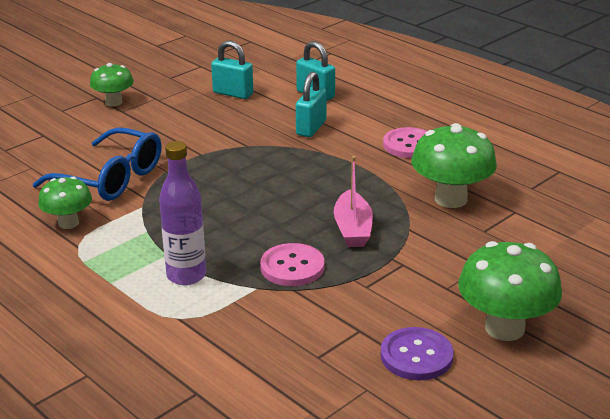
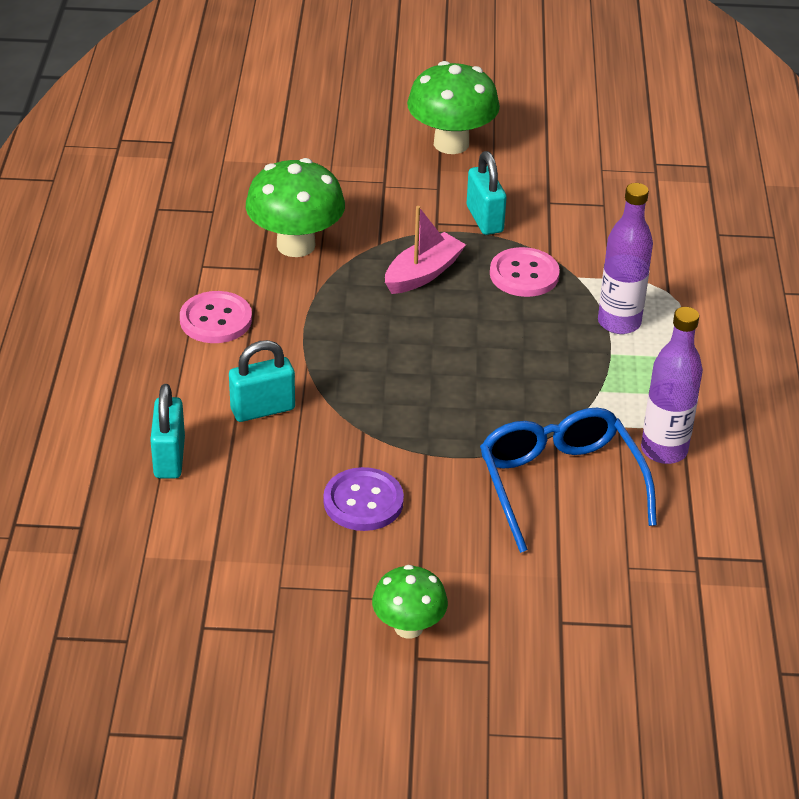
camera: 135 degrees left, 10 degrees up
green mushroom [38,177,92,229] -> purple bottle [641,307,703,464]
turquoise padlock [211,41,253,99] -> turquoise padlock moved to [467,151,507,235]
purple button [380,327,454,381] -> purple button moved to [323,467,404,531]

